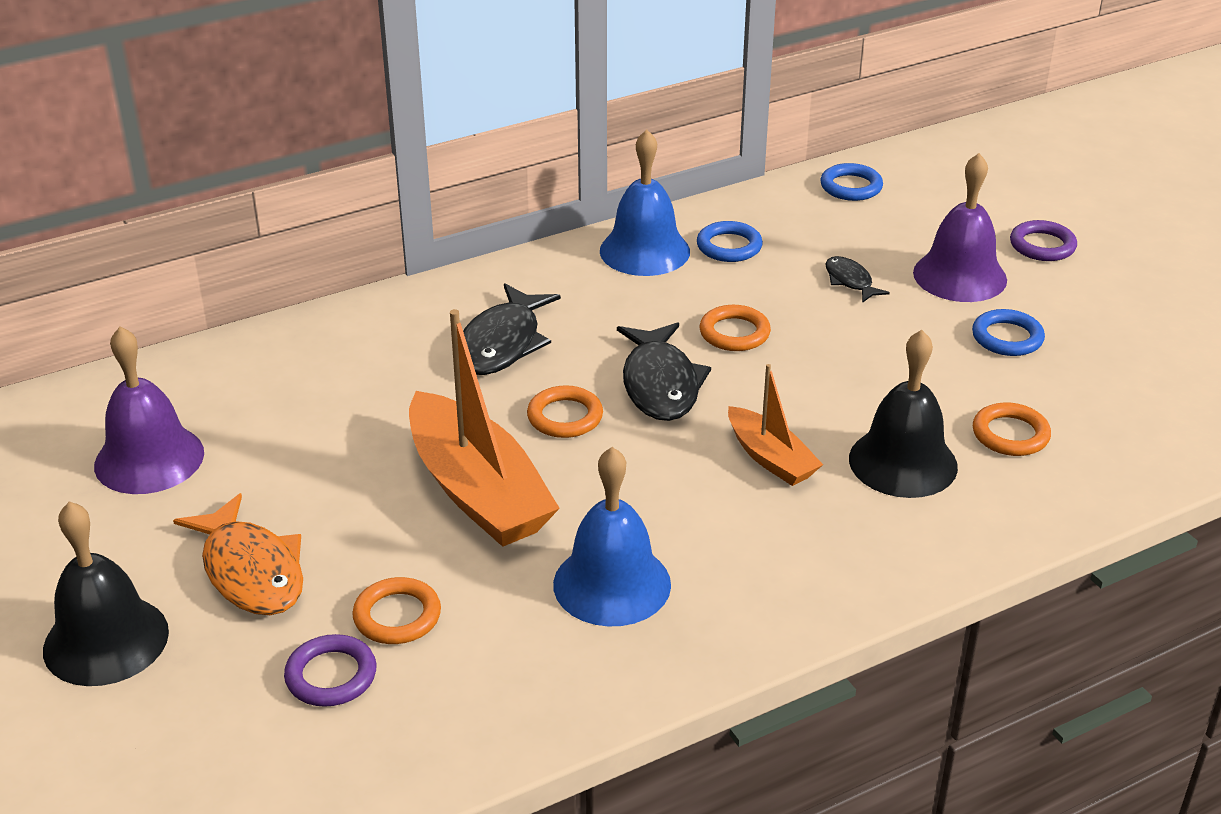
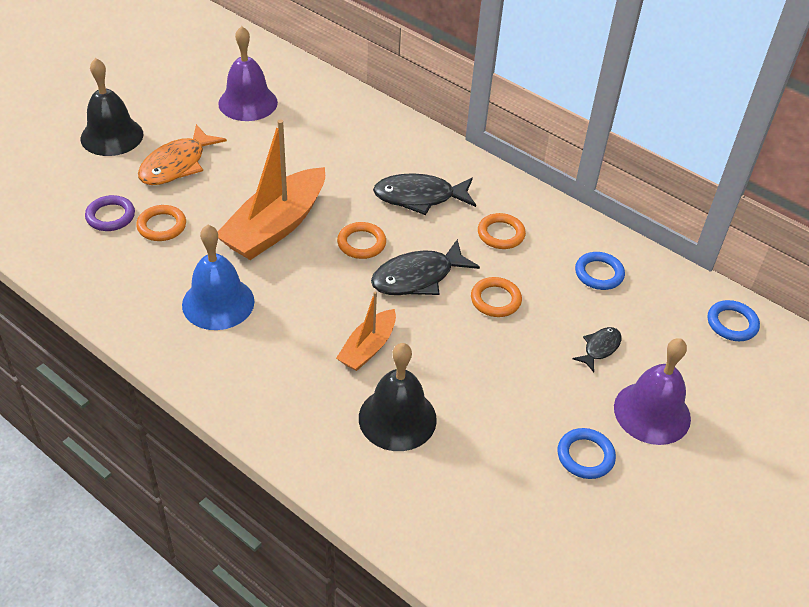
camera: 65 degrees right, 10 degrees up
blue bell [600,129,690,276] -> none
orange ring [973,402,1051,456] -> orange ring moved to [478,213,526,249]
purple ring [1010,220,1077,261] -> none

